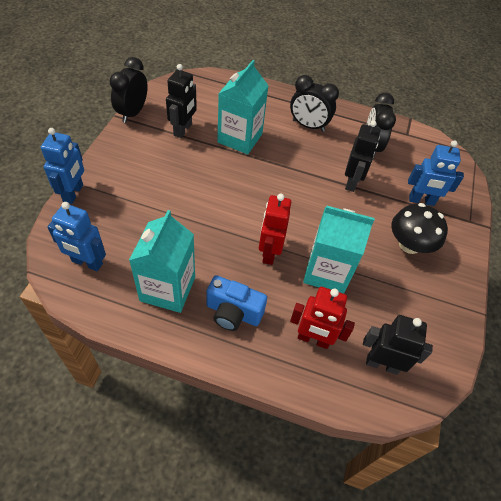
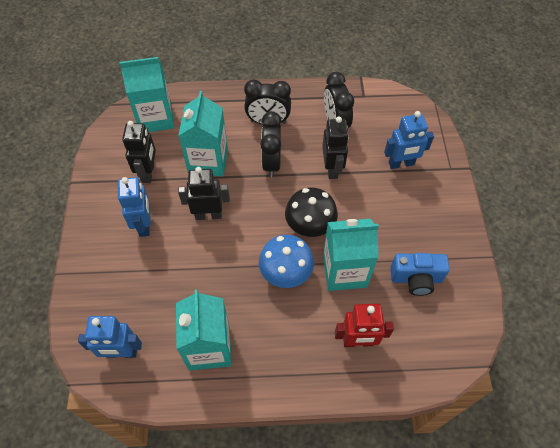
camera: 15 degrees left, 5 degrees up
blue robot [41,128,84,204] -> blue robot moved to [118,177,151,237]
black clock [109,57,148,123] -> black clock moved to [261,111,282,178]
blue camera [206,275,267,331] -> blue camera moved to [390,253,450,296]
red robot [259,194,291,265] -> blue mushroom [259,235,314,288]
black robot [363,315,433,375] -> black robot moved to [178,167,230,220]
black mushroom [391,203,448,254] -> black mushroom moved to [285,187,338,237]
none -> turquoise carton [120,57,174,132]

